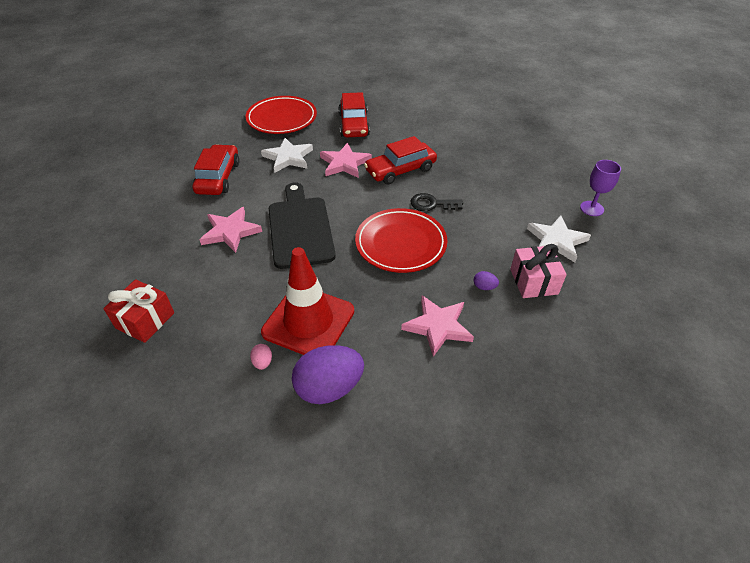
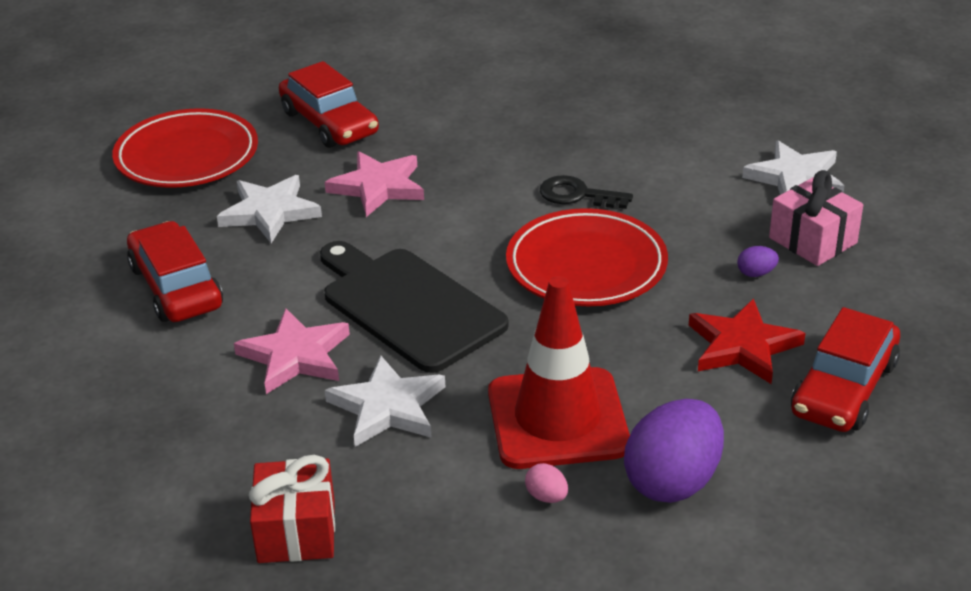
camera: 30 degrees left, 10 degrees down
red car [364,136,437,184] -> red car moved to [791,307,900,432]
pink star [401,295,474,357] -> red star [689,298,806,384]
black key [410,193,463,211] -> black key turned 45 degrees clockwise [540,175,633,209]
purple goblet [580,160,621,216] -> none
none -> white star [325,355,445,447]

